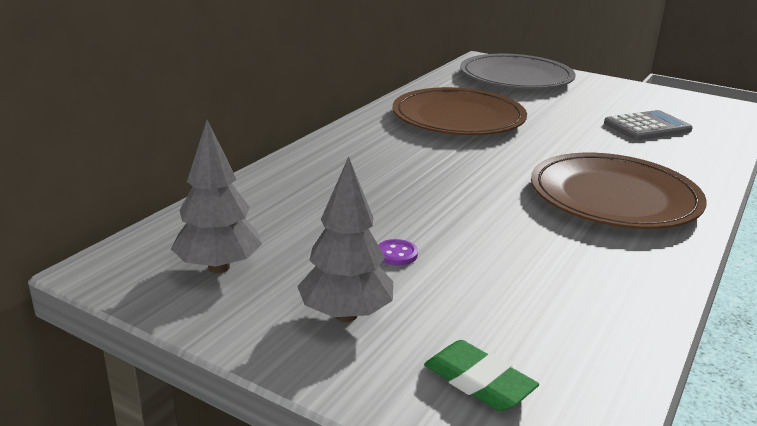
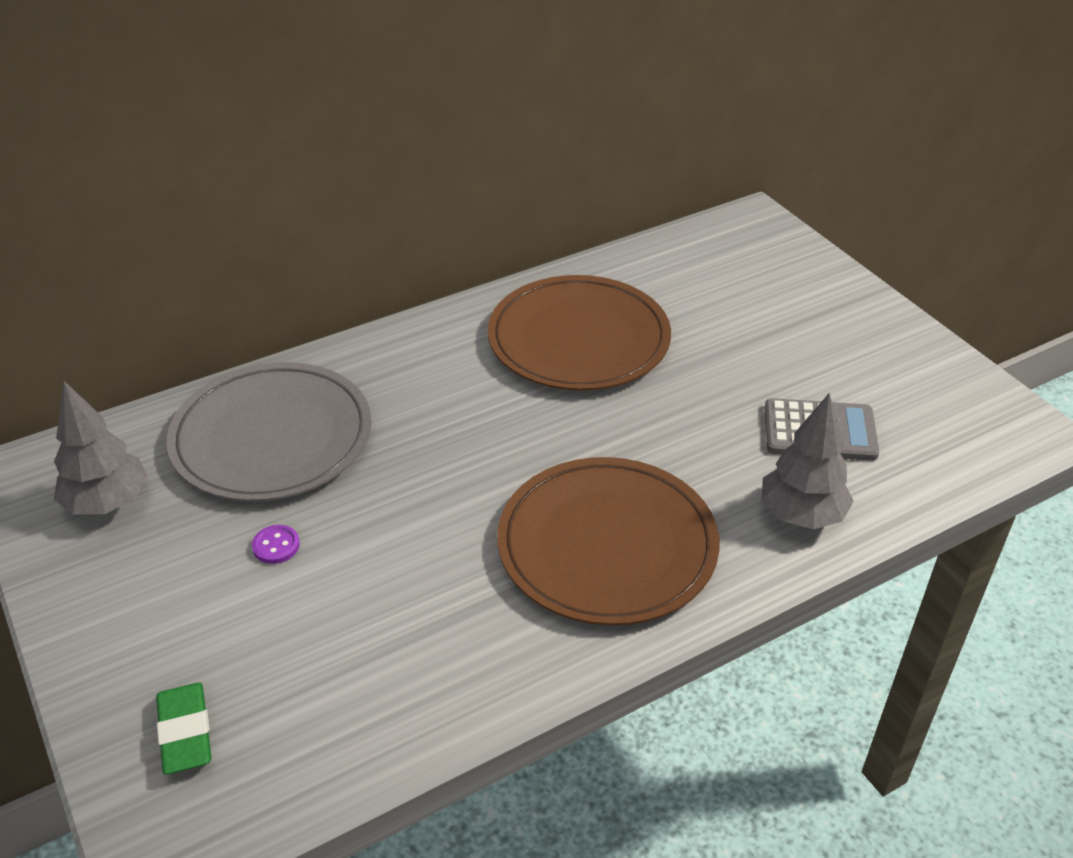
camera: 30 degrees right, 15 degrees up
grey tree [297,156,393,322] -> grey tree moved to [761,393,854,529]
grey plate [460,54,575,89] -> grey plate moved to [167,362,372,502]

